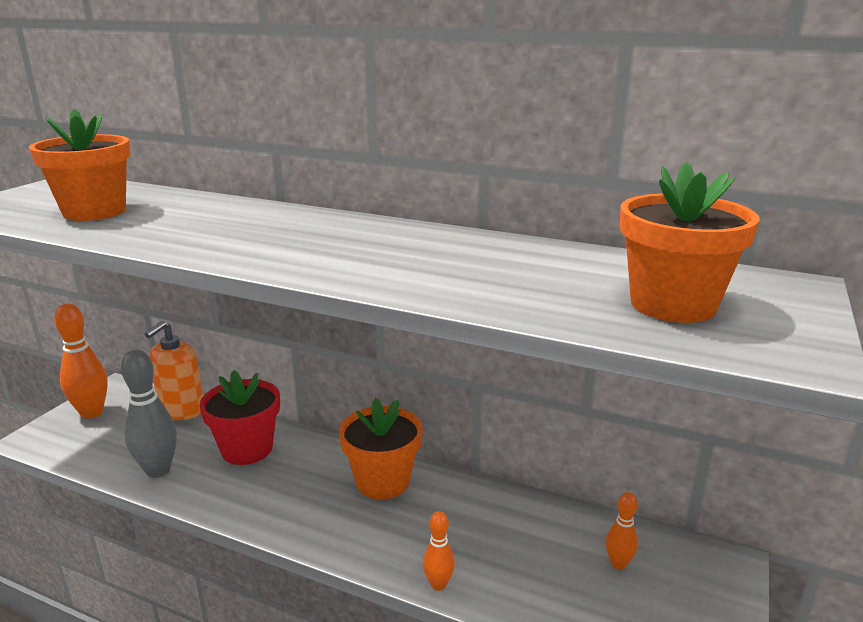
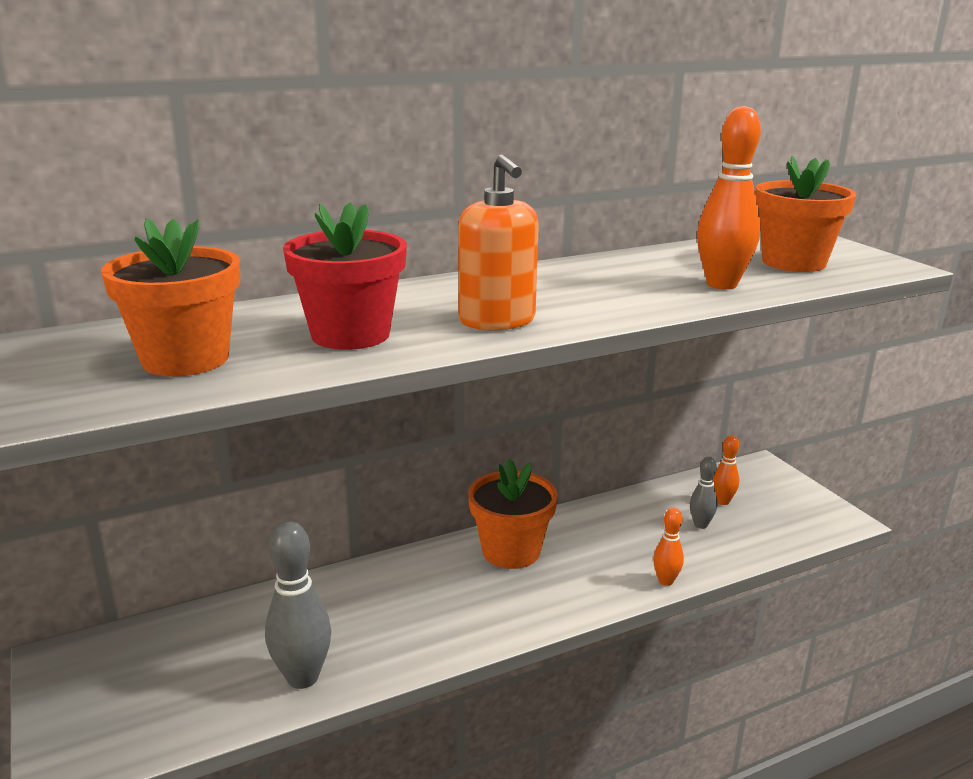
camera: 50 degrees left, 0 degrees up
orange bowling pin [54,304,108,419] -> orange bowling pin moved to [697,106,761,289]
orange soap dispenser [145,321,203,420] -> orange soap dispenser moved to [458,154,539,331]
red flower pot [200,370,280,465] -> red flower pot moved to [283,202,407,350]
none -> grey bowling pin [690,457,717,529]

